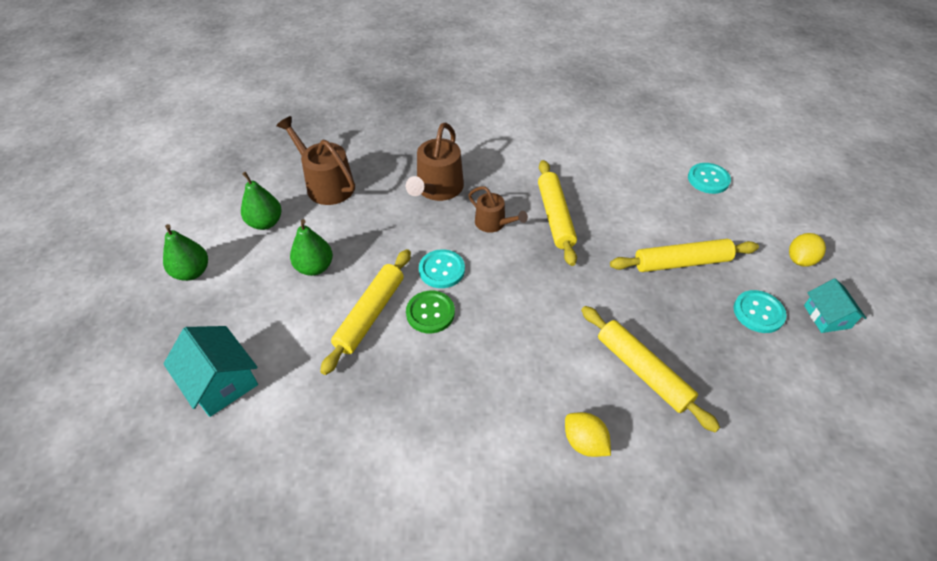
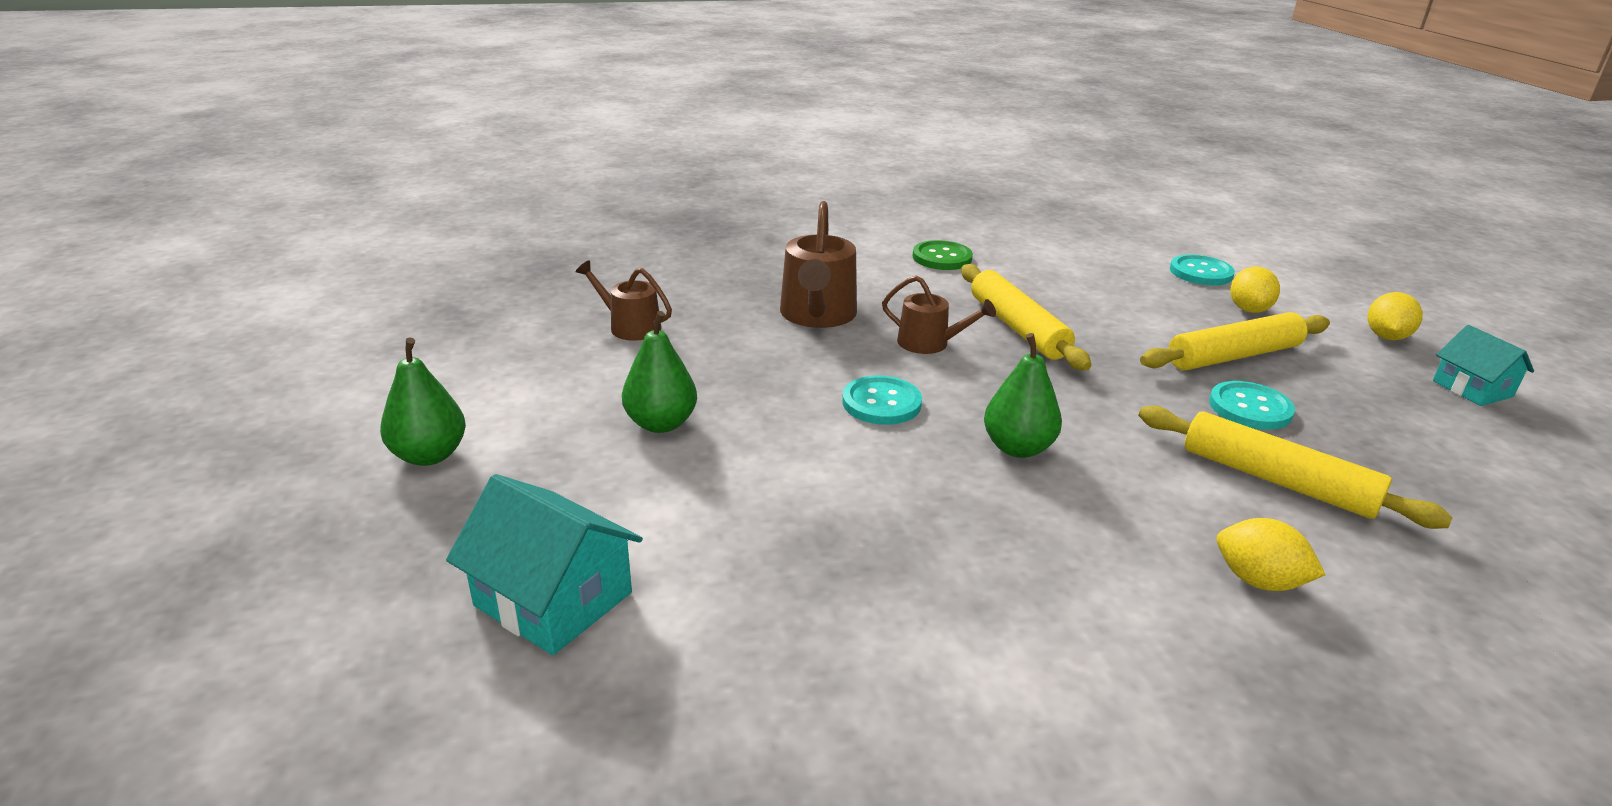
camera: 15 degrees left, 20 degrees down
green pear [241,172,282,230] -> green pear moved to [984,333,1062,458]
brown watering can [276,116,355,205] -> brown watering can [576,260,672,341], size x0.61
yellow rolling pin [320,249,411,375] -> none
green button [406,291,455,333] -> green button moved to [913,240,973,270]
turquoise button [734,290,787,333] -> turquoise button moved to [1209,381,1295,430]
none -> yellow lemon [1230,266,1280,313]

